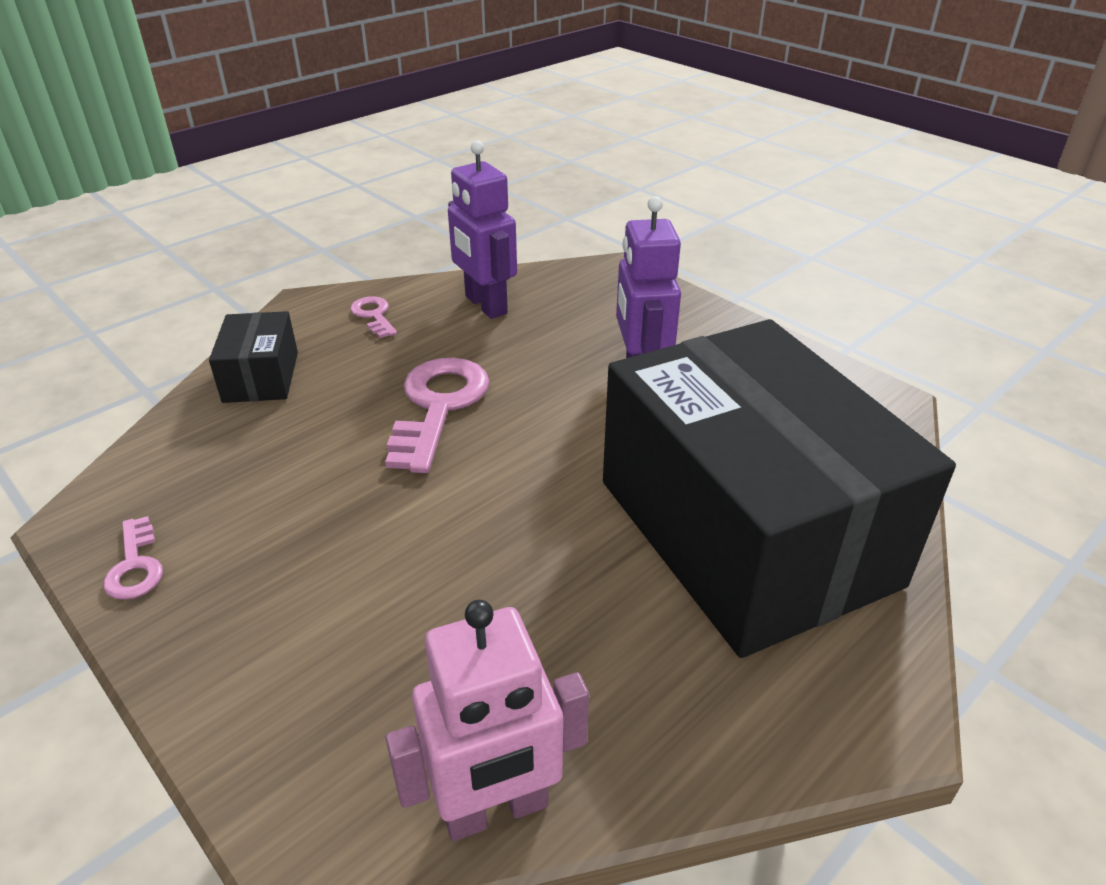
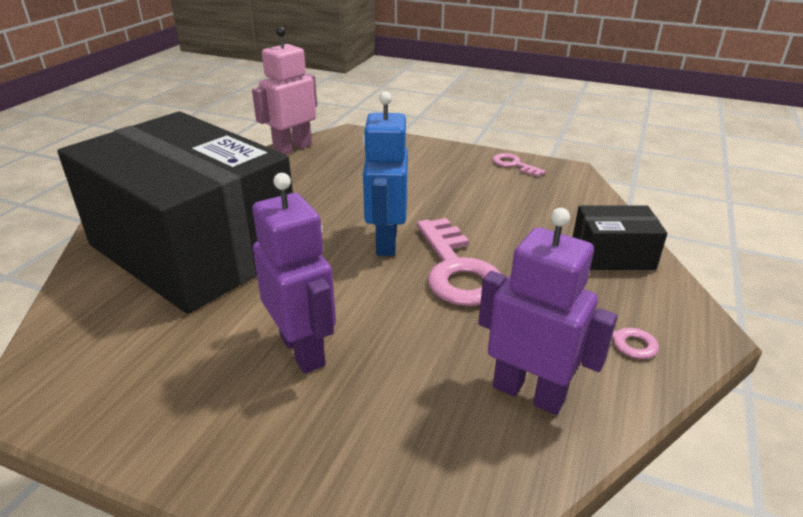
camera: 155 degrees right, 5 degrees down
black box [209,311,298,403] -> black box turned 60 degrees counterclockwise [573,205,667,270]
none -> blue robot [362,91,408,256]

